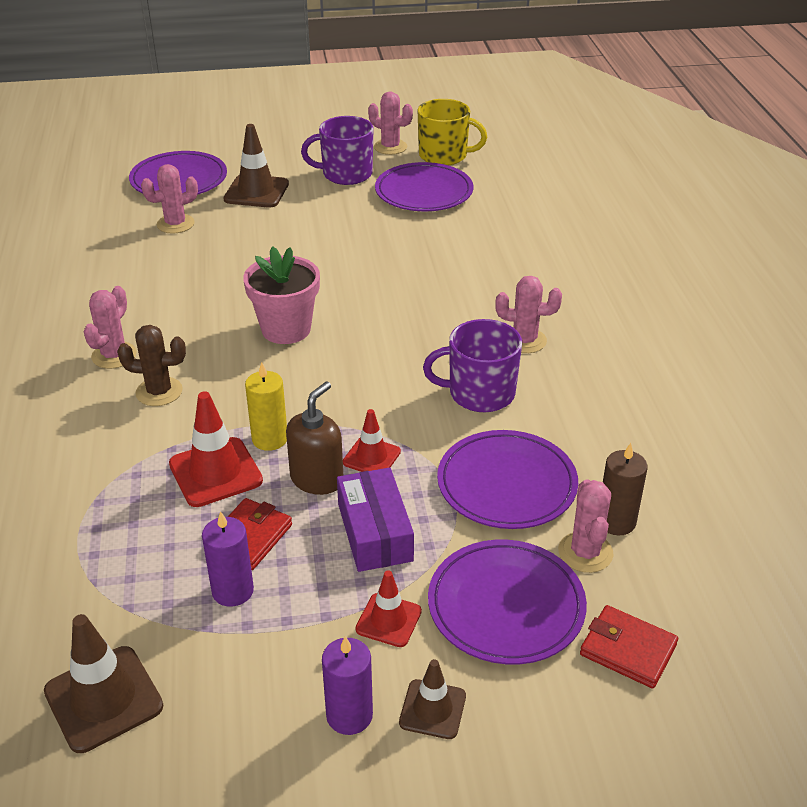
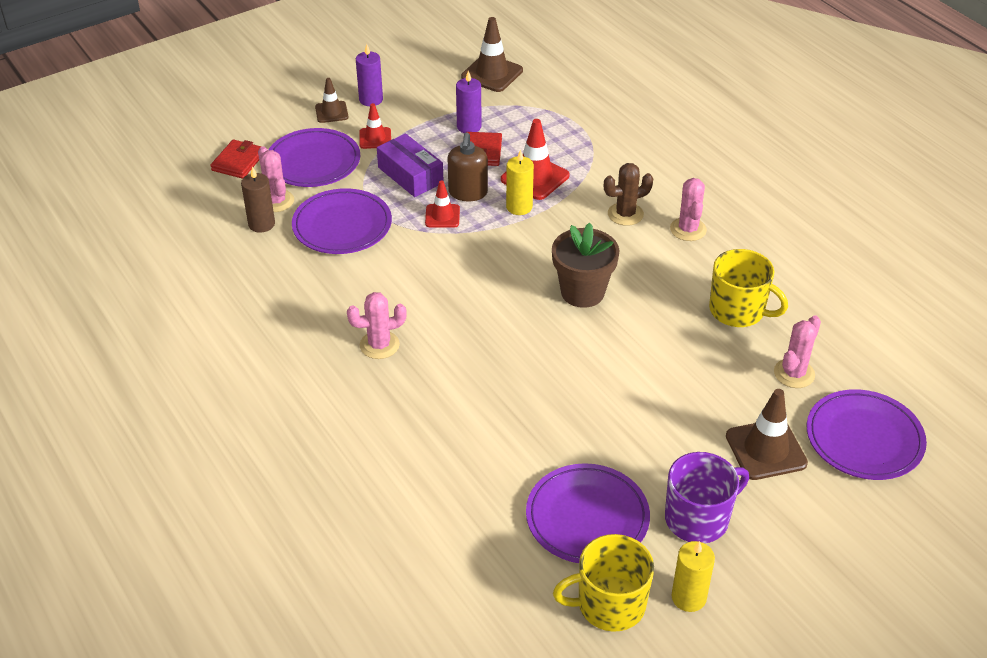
camera: 155 degrees right, 5 degrees up
pink flower pot [243,246,320,344] -> brown flower pot [552,223,619,308]
pink cactus [368,92,413,155] -> yellow candle [671,541,715,612]
purple mug [423,319,522,412] -> none
red wallet [580,605,678,689] -> red wallet turned 75 degrees counterclockwise [210,140,262,179]
none -> yellow mug [709,249,788,327]

